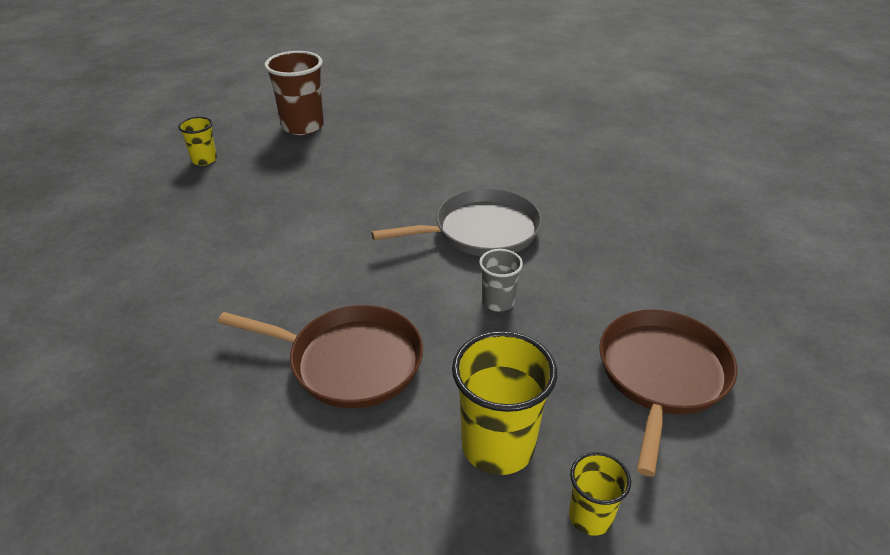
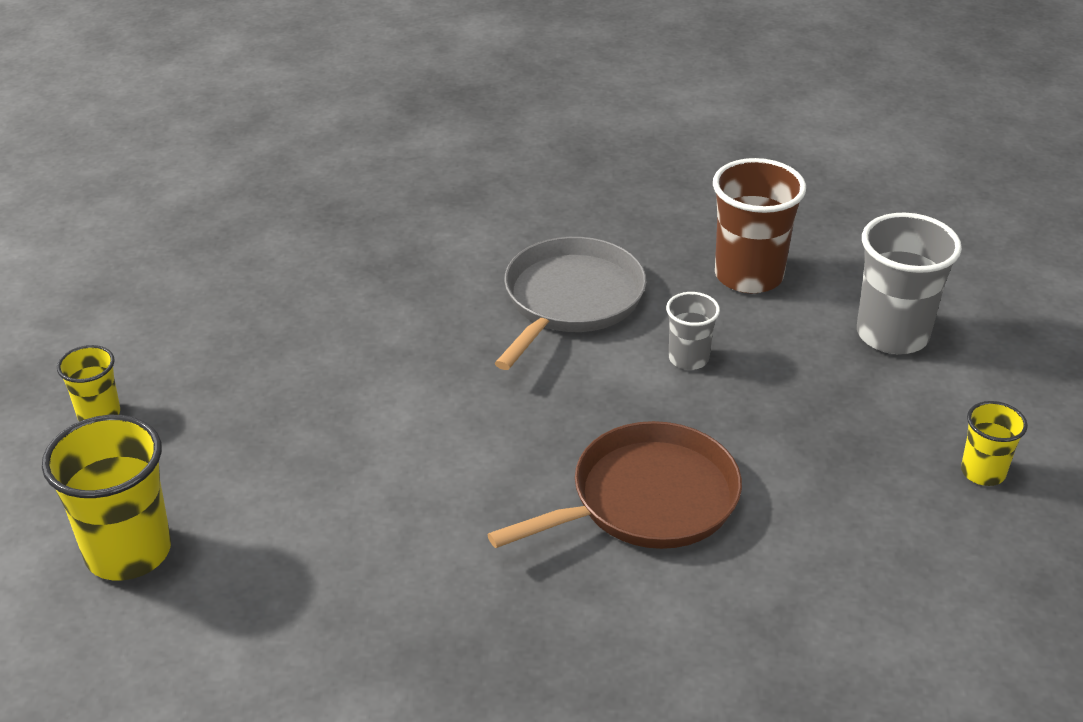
camera: 45 degrees left, 0 degrees up
brown cup [264,51,324,135] -> brown cup moved to [713,158,806,293]
yellow cup [452,331,557,475] -> yellow cup moved to [42,415,171,581]
brown pan [599,310,737,477] -> grey cup [857,213,962,354]

